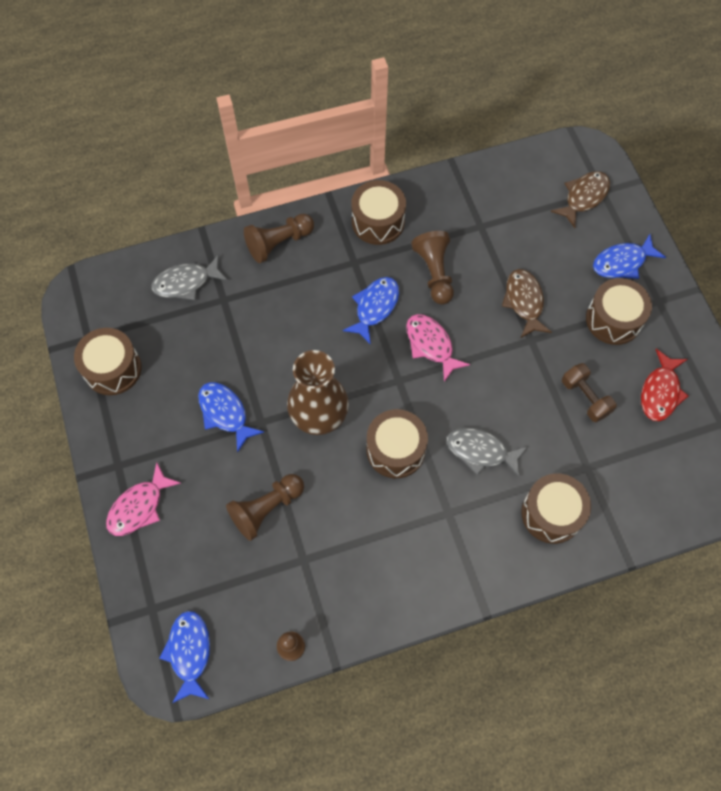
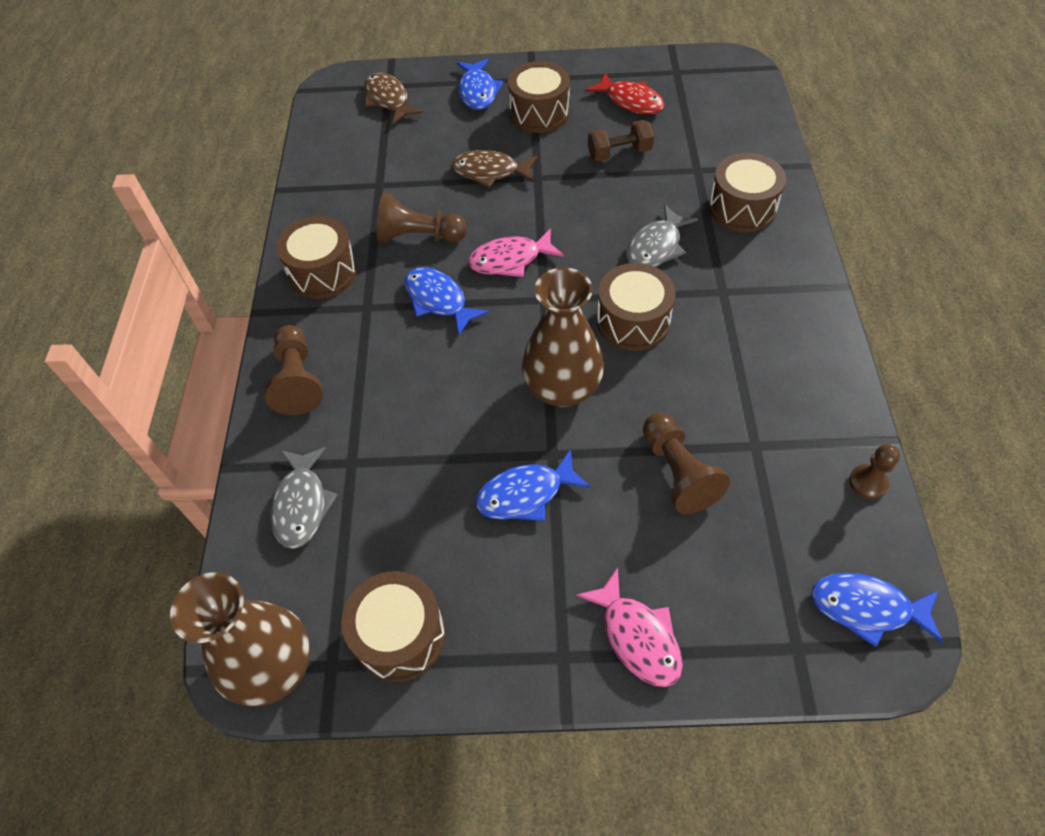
camera: 70 degrees left, 10 degrees down
none -> brown vase [170,572,311,707]

